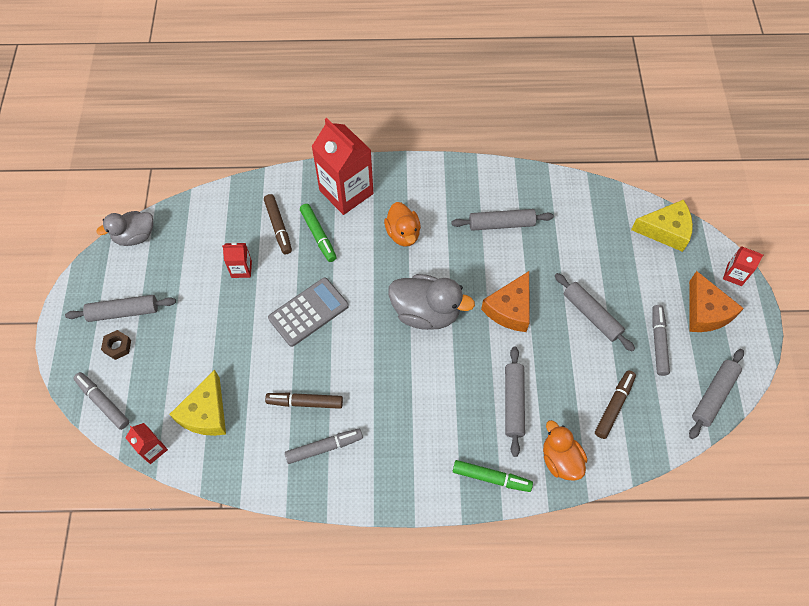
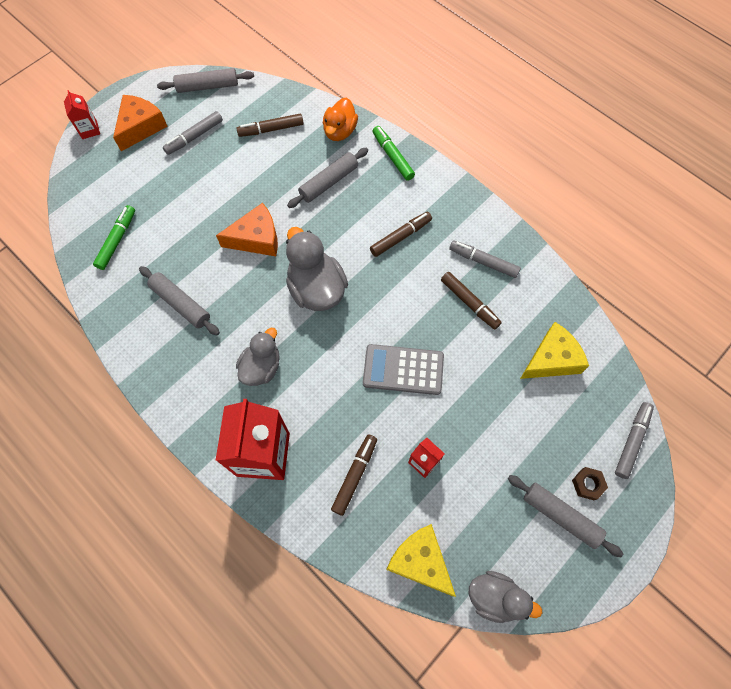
camera: 135 degrees left, 5 degrees up
grey marker [73,372,129,430] -> grey marker turned 150 degrees counterclockwise [615,402,654,479]
red carton [125,423,168,464] -> none
green marker [300,204,337,262] -> green marker moved to [93,205,135,270]
orange duck [384,202,421,247] -> grey duck [236,328,280,386]
grey rolling pin [555,273,635,352] -> none
yellow cheese [631,200,693,252] -> yellow cheese moved to [386,524,456,597]
none -> brown marker [370,212,432,257]

